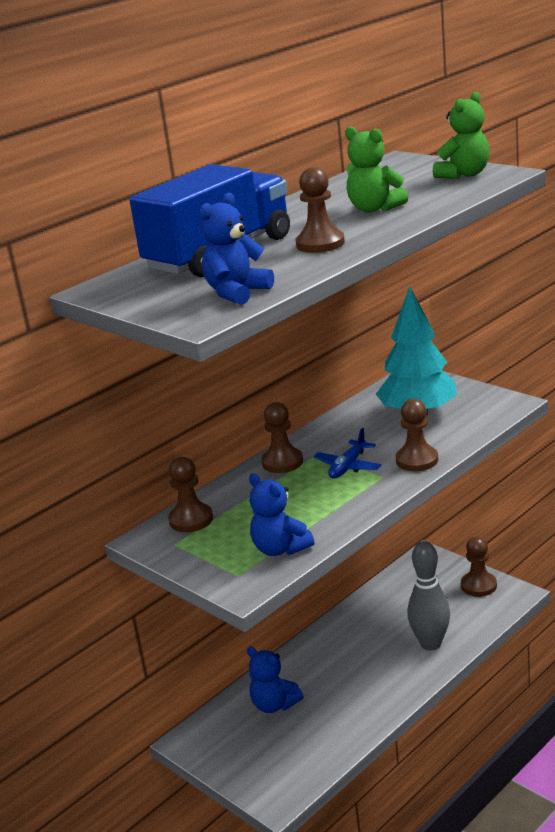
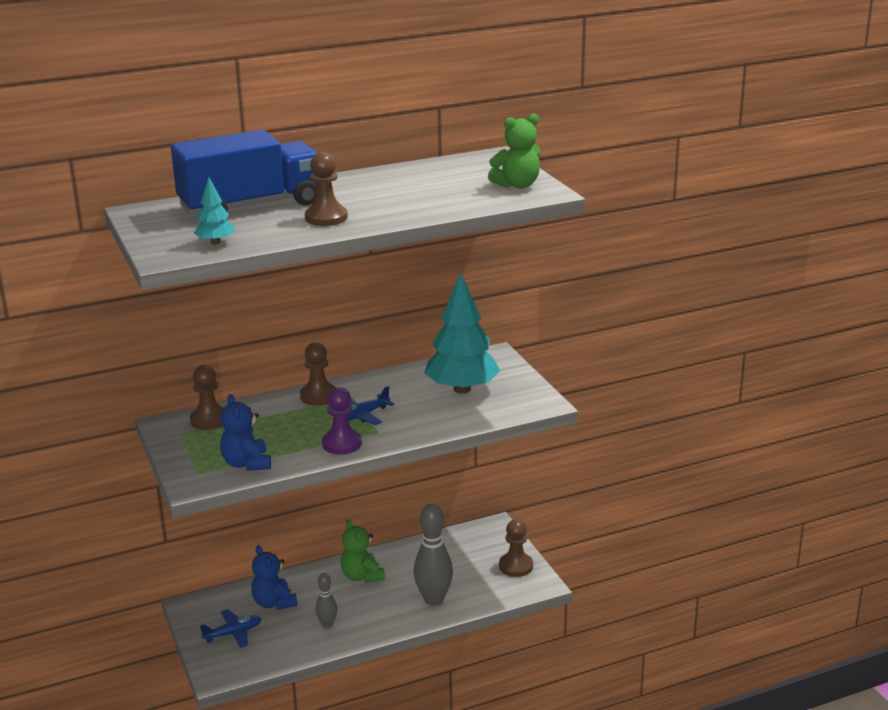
camera: 20 degrees right, 0 degrees up
blue teddy bear [200,193,274,305] -> turquoise tree [194,177,235,245]
green teddy bear [345,127,408,212] -> green teddy bear moved to [341,519,385,583]
brown pawn [395,399,438,471] -> none
none -> blue plane [200,609,262,648]
none -> grey bowling pin [316,573,337,628]
none -> purple pawn [322,387,362,455]

